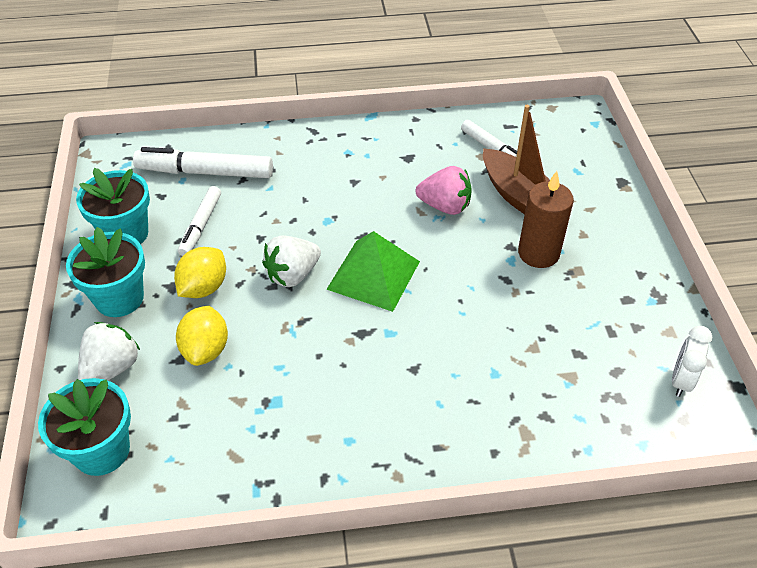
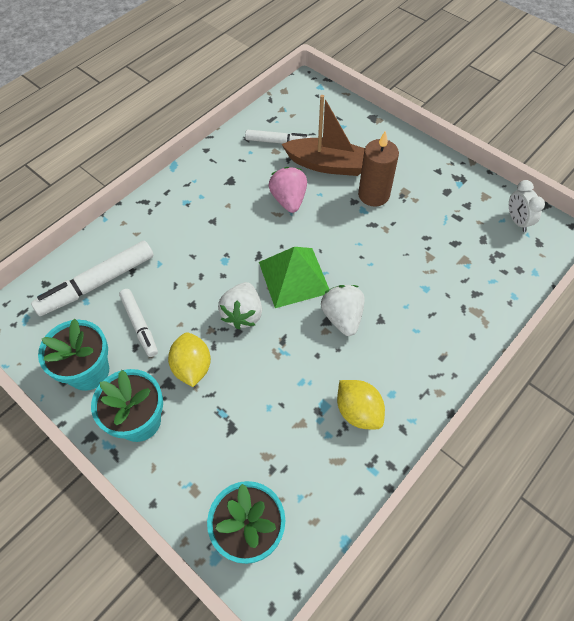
camera: 40 degrees left, 10 degrees up
white strawberry [78,322,140,381] -> white strawberry moved to [321,285,364,336]
yellow lemon [176,306,228,366] -> yellow lemon moved to [337,380,385,429]
pink strawberry [416,166,472,215] -> pink strawberry turned 75 degrees counterclockwise [269,167,307,213]

